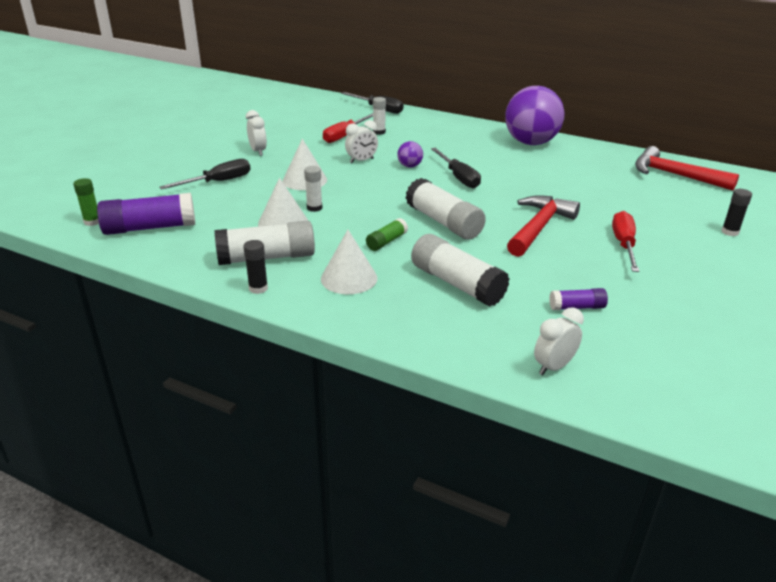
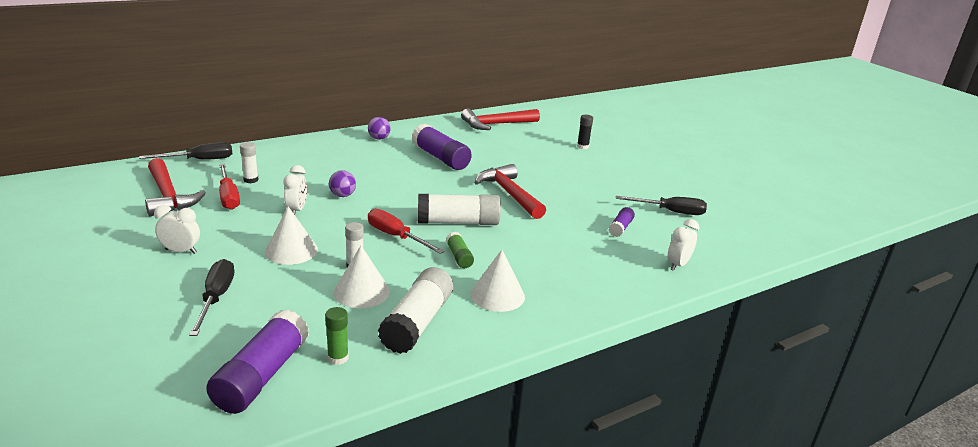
camera: 60 degrees left, 5 degrees down
green glue stick [73,178,99,226] -> green glue stick moved to [325,307,349,365]
black glue stick [243,240,268,294] -> none
white glue stick [411,234,510,307] -> none
black screwdriver [431,148,481,188] -> black screwdriver moved to [616,196,707,215]
purple ball [505,86,564,145] -> purple ball [368,117,391,140], size x0.42
white clock [534,307,584,375] -> white clock turned 45 degrees clockwise [668,219,699,271]
red screwdriver [612,211,639,272] -> red screwdriver moved to [368,209,444,254]
none -> red hammer [145,158,206,217]
none -> purple glue stick [412,124,472,170]

